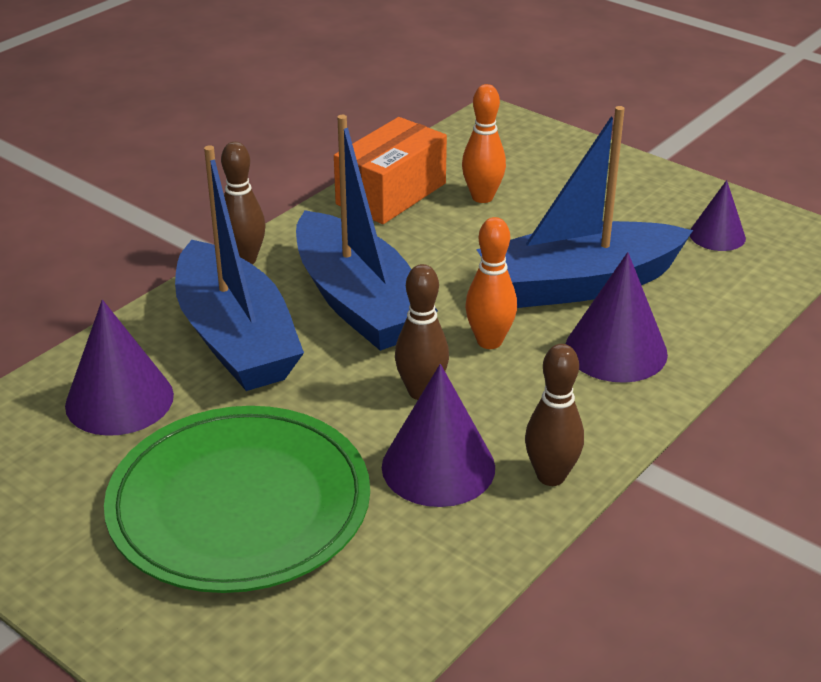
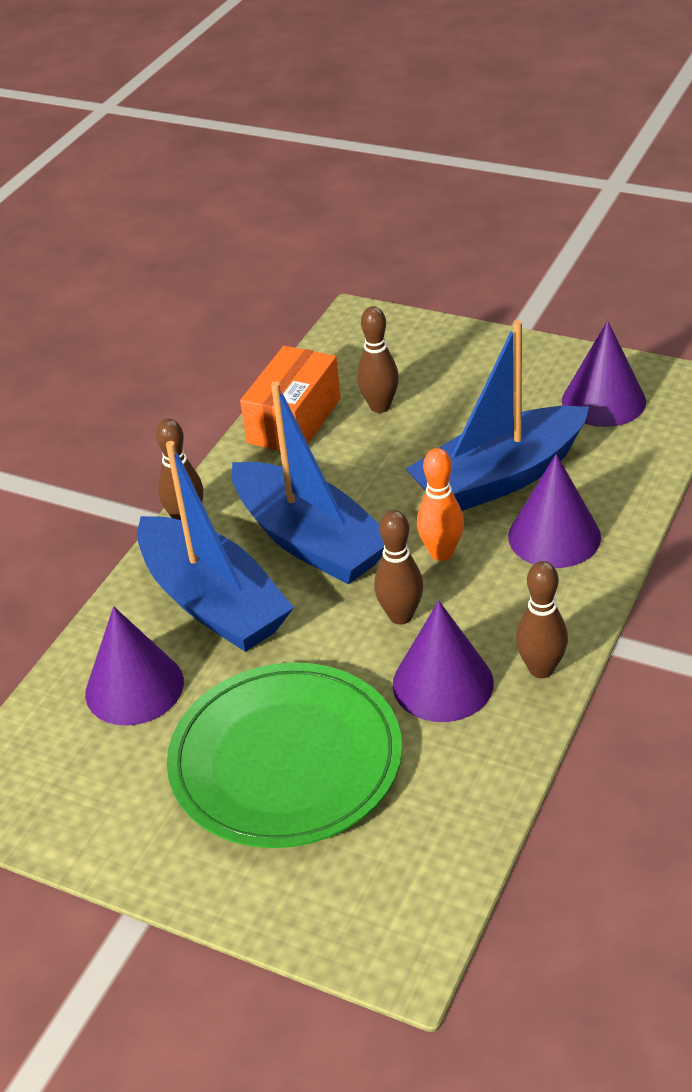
camera: 10 degrees left, 5 degrees up
orange bowling pin [462,84,506,203] -> brown bowling pin [357,306,399,413]
purple cone [690,180,746,251] -> purple cone [562,321,646,427], size x1.62

